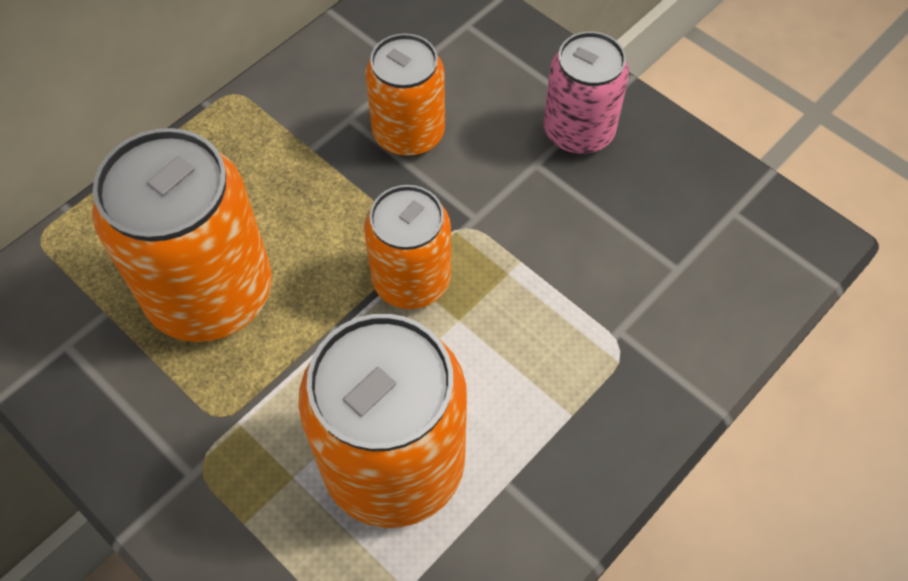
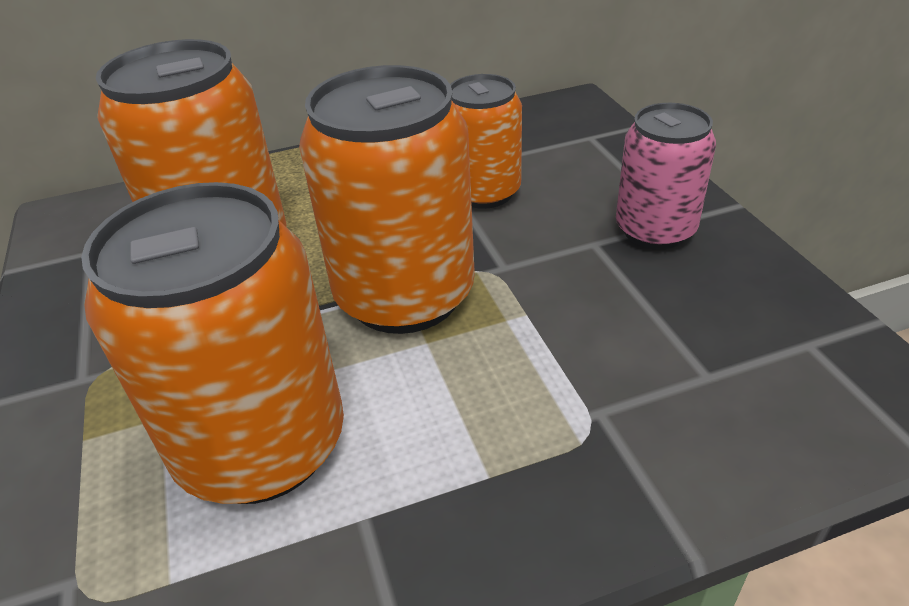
camera: 30 degrees right, 20 degrees down
orange can [364,185,451,309] -> orange can [299,65,475,334], size x1.63

